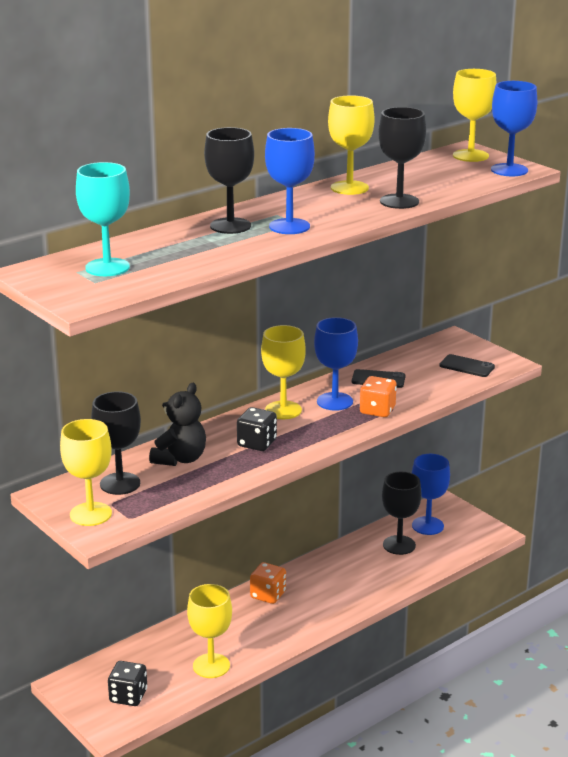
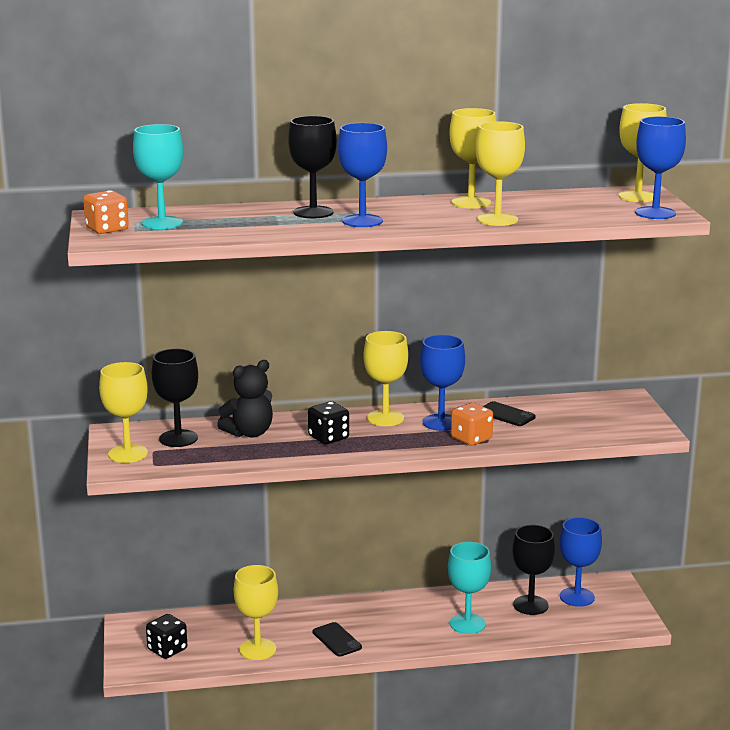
camera: 30 degrees right, 5 degrees down
orange dice [250,562,286,604] -> orange dice moved to [83,190,129,234]
black goblet [378,107,426,209] -> yellow goblet [476,121,525,226]
black phone [439,354,495,377] -> black phone moved to [313,622,362,657]
none -> turquoise goblet [448,542,491,634]

